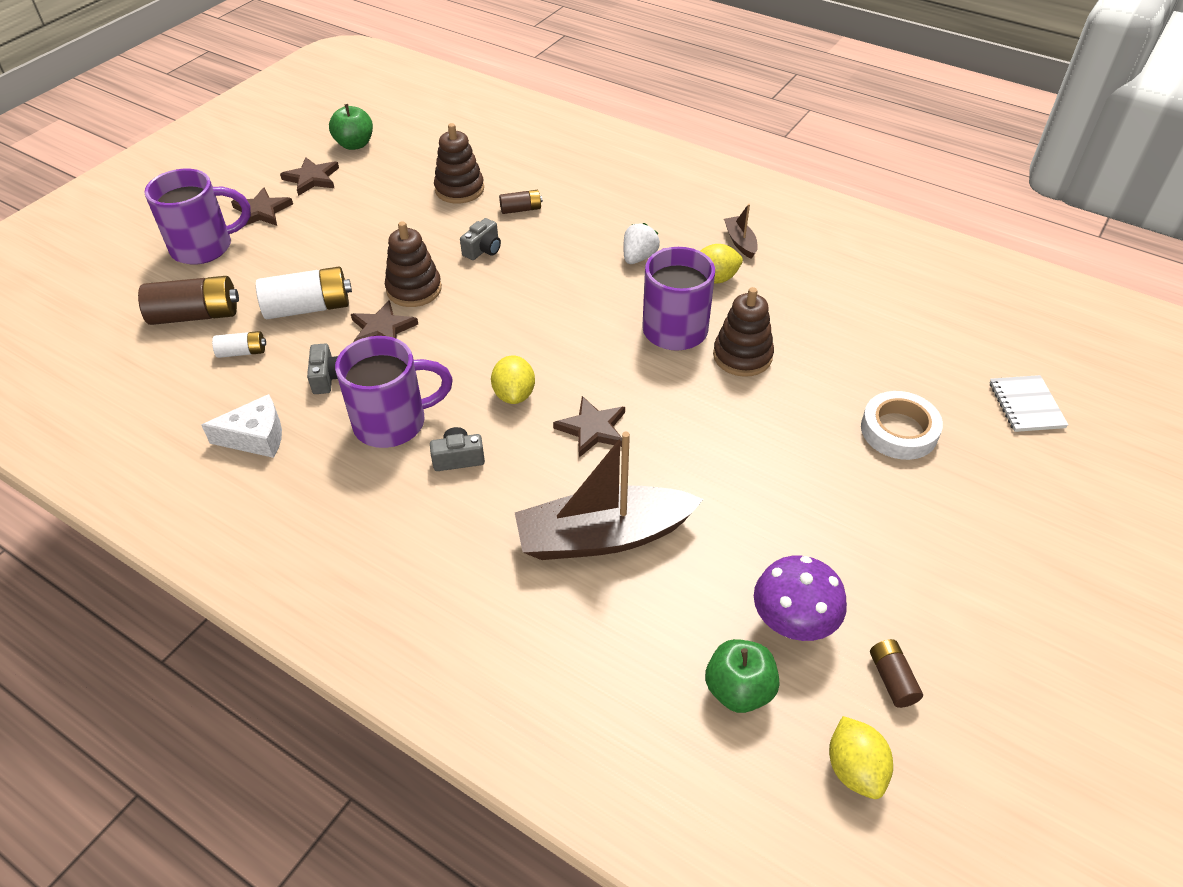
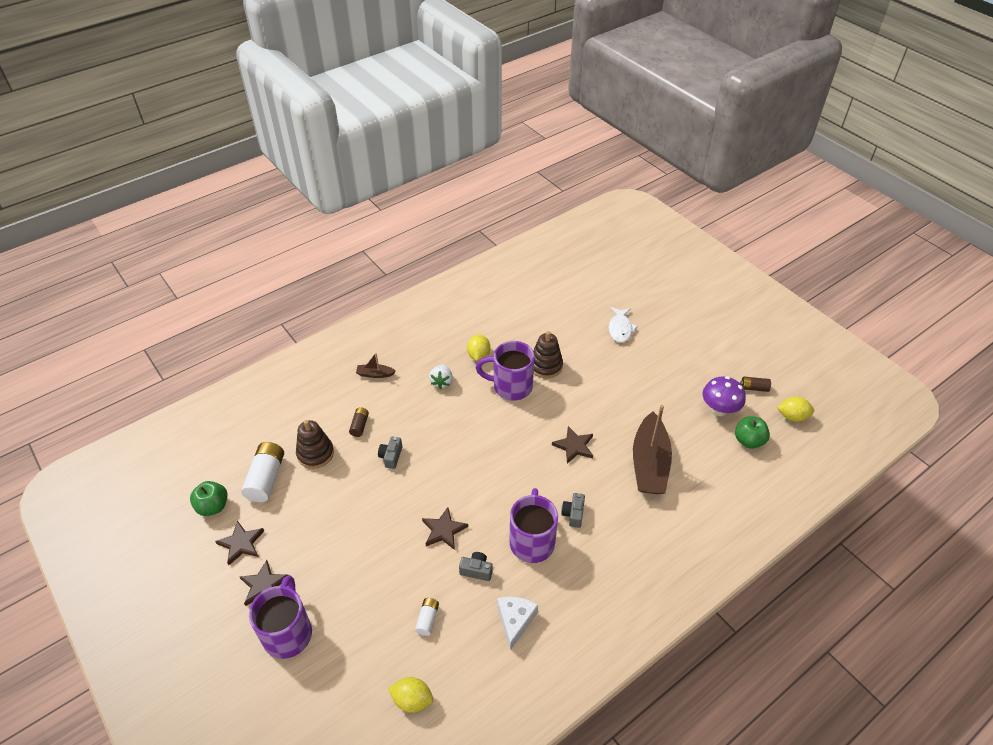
camera: 70 degrees left, 0 degrees up
brown battery [138,276,239,325] -> none
white battery [256,267,352,319] -> white battery moved to [241,442,284,502]
brown stacking toy [385,221,442,307] -> none
grey camera [460,218,501,260] -> grey camera turned 135 degrees counterclockwise [378,436,402,469]
yellow lemon [491,356,535,404] -> yellow lemon moved to [388,677,433,713]
white strawberry [623,223,660,264] -> white strawberry turned 135 degrees counterclockwise [429,365,453,389]
brown boat [724,204,758,259] -> brown boat moved to [356,353,396,378]
white tape [861,391,943,460] -> white fish [609,307,638,343]
white notebook [989,375,1068,432] -> none

